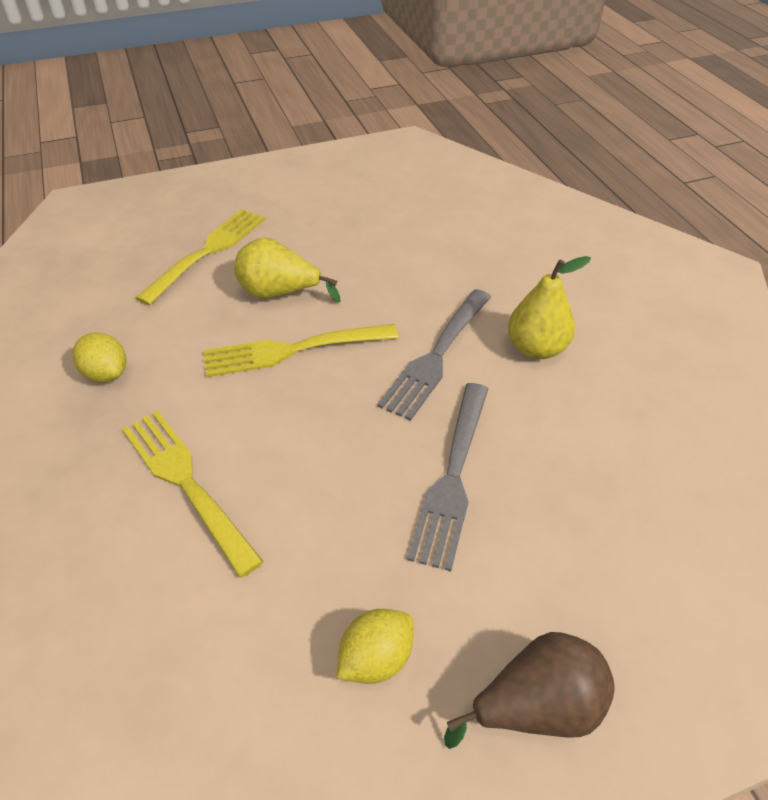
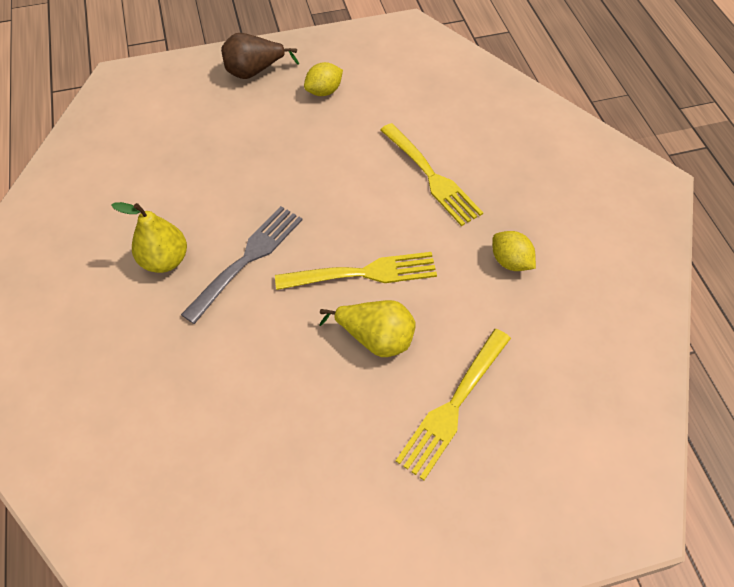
camera: 175 degrees left, 10 degrees up
grey fork [407,383,488,571] -> none

